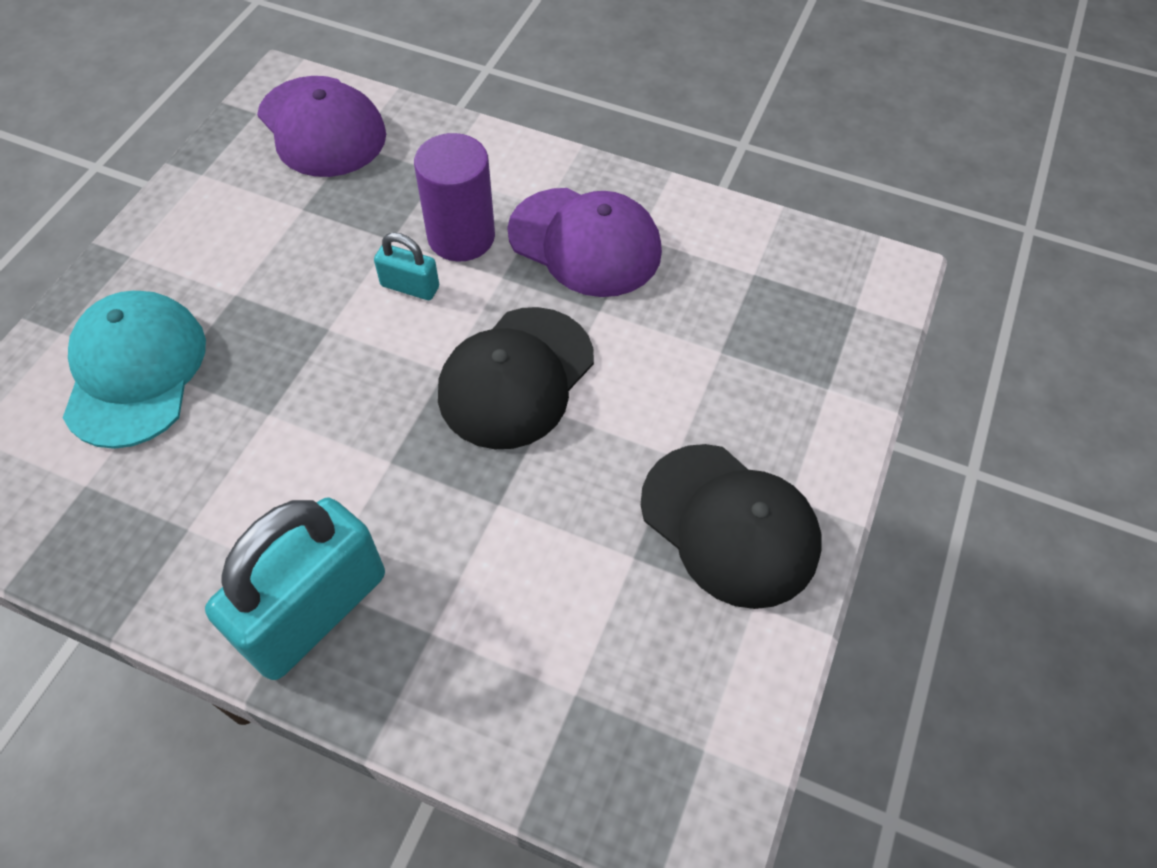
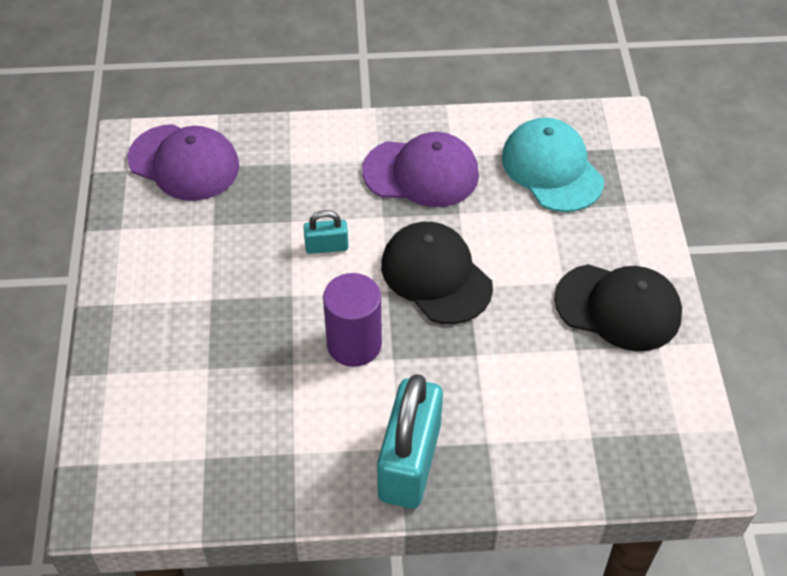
camera: 25 degrees left, 5 degrees down
turquoise cap [63,291,206,449] -> turquoise cap moved to [502,118,604,212]
purple cylinder [414,133,495,261] -> purple cylinder moved to [323,273,382,367]
black cap [438,307,594,449] -> black cap turned 135 degrees clockwise [381,222,493,324]

